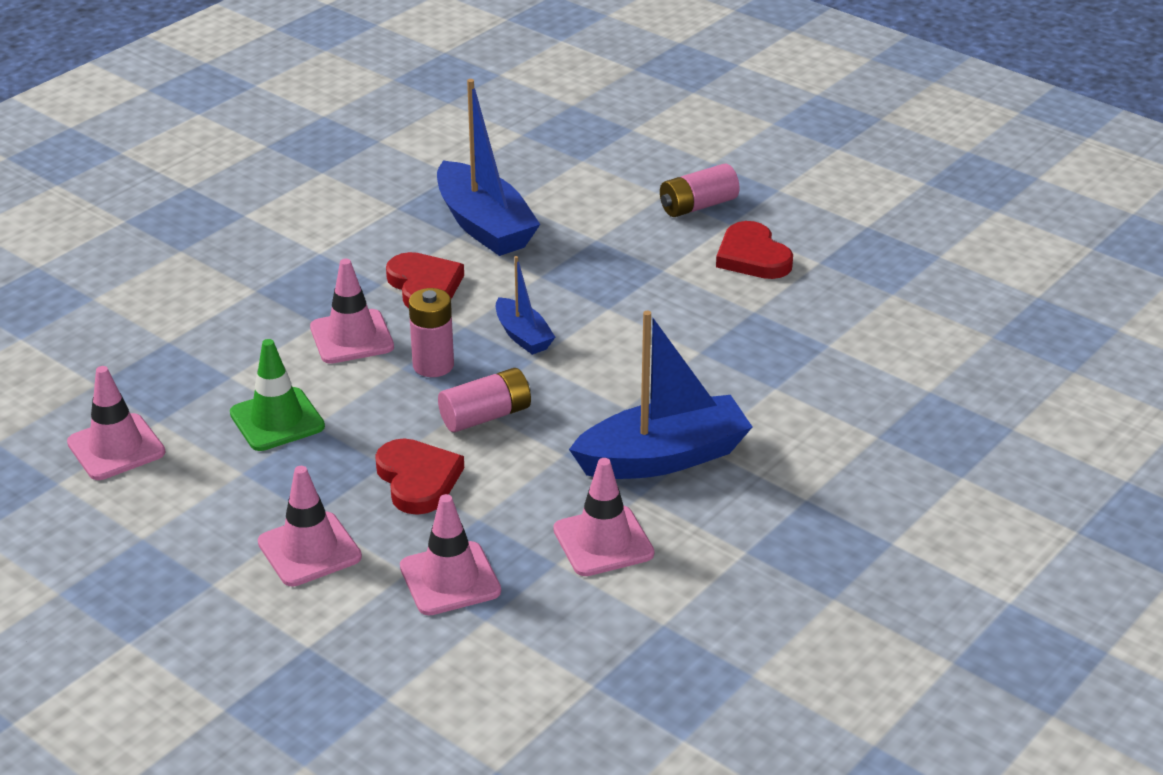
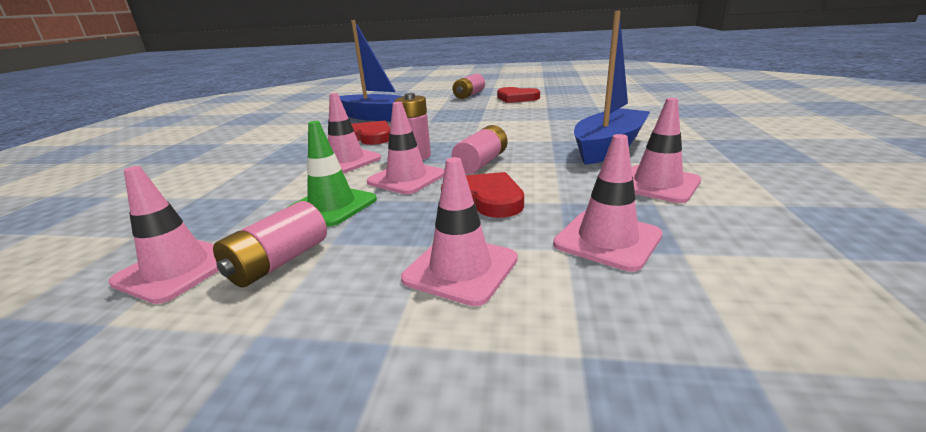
camera: 30 degrees left, 10 degrees down
blue boat [496,256,555,355] -> none
none -> pink battery [213,201,327,287]
none -> pink traffic cone [367,102,444,194]

